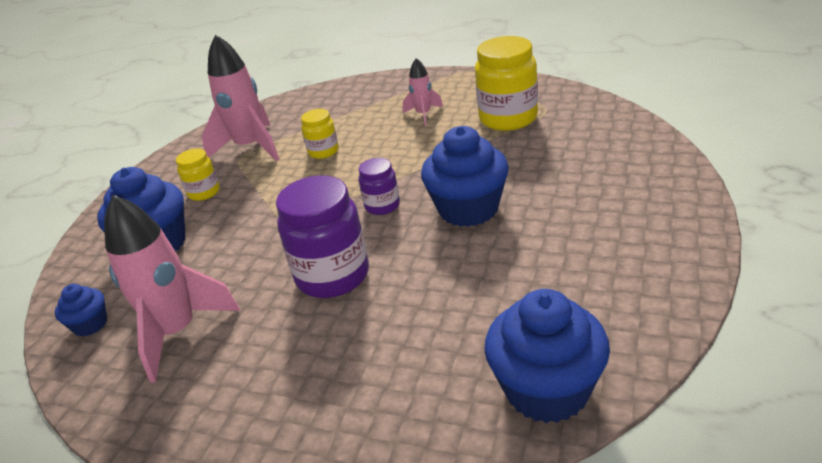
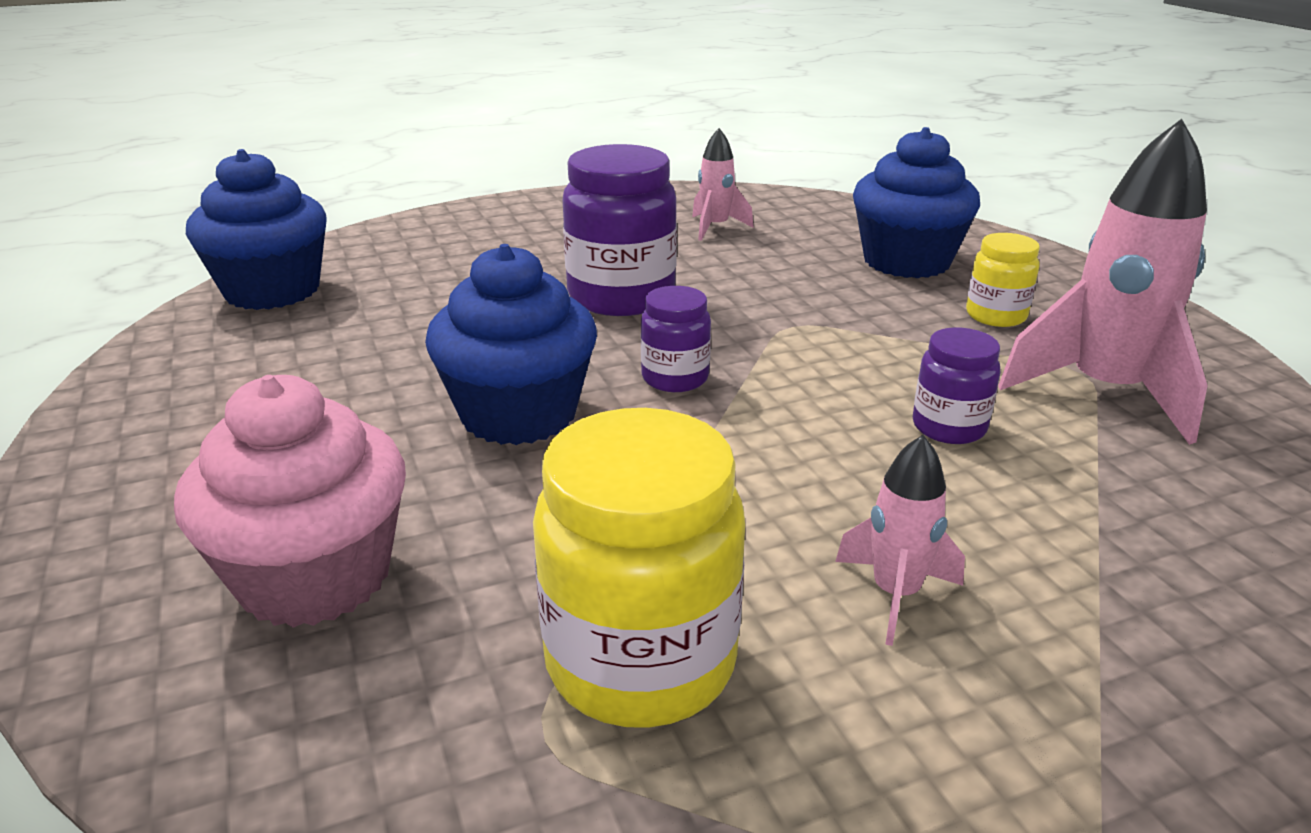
camera: 135 degrees right, 5 degrees down
blue cupcake [55,284,107,337] -> none
pink rocket [104,195,240,383] -> pink rocket [692,128,754,241], size x0.52
yellow jar [301,109,339,159] -> purple jar [913,327,1001,444]
none -> pink cupcake [174,375,406,627]

